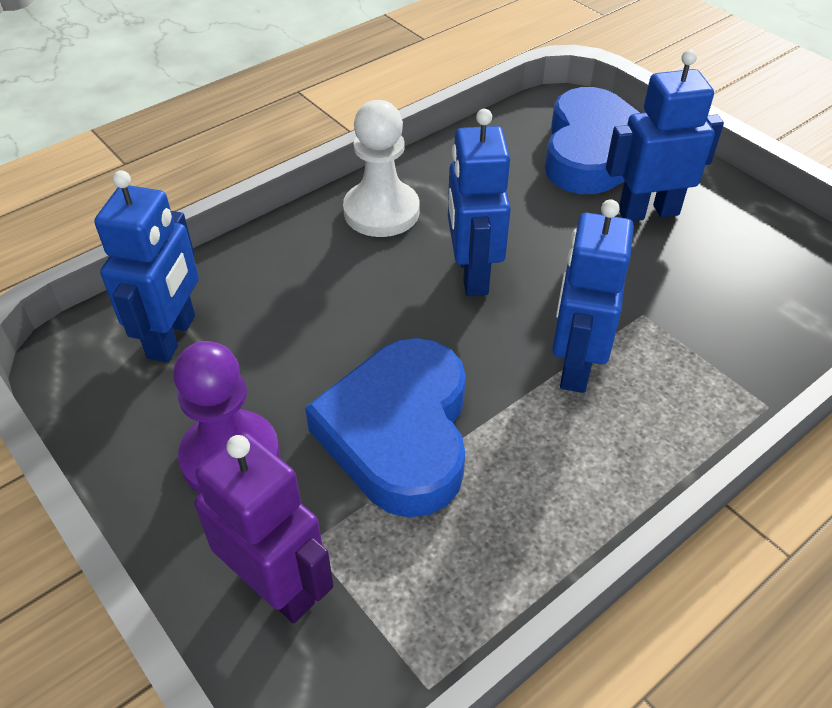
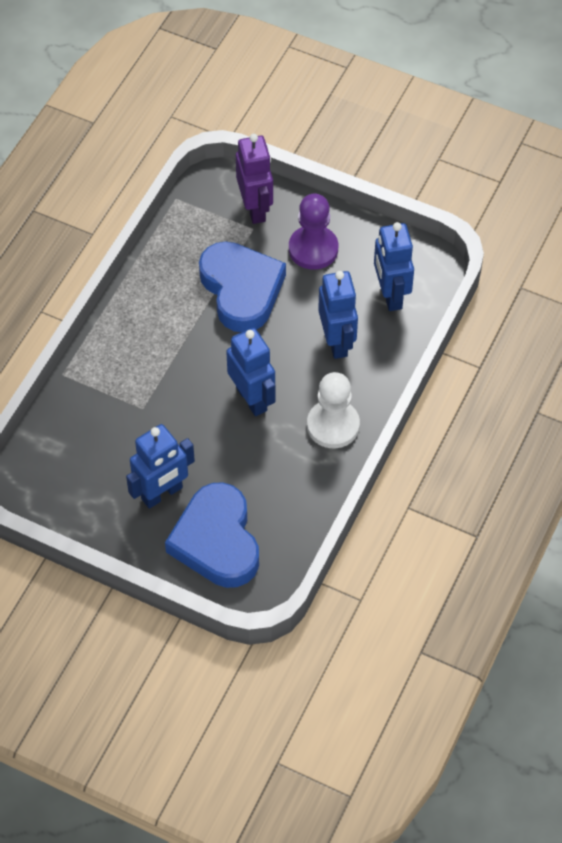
camera: 155 degrees right, 10 degrees up
purple robot [194,432,334,623] -> purple robot turned 120 degrees counterclockwise [236,134,273,224]
blue robot [552,199,634,393] -> blue robot moved to [318,271,358,359]

